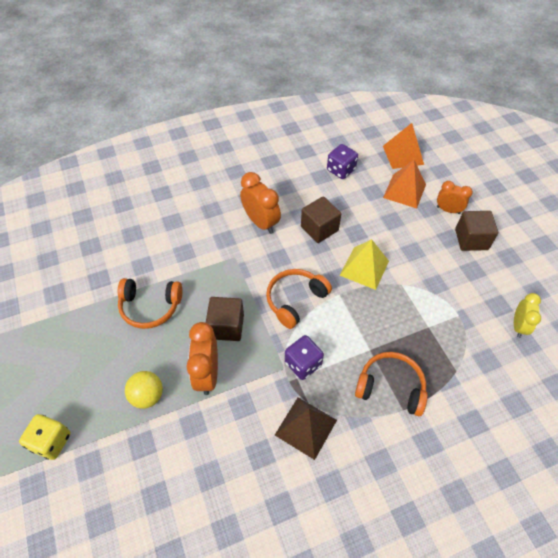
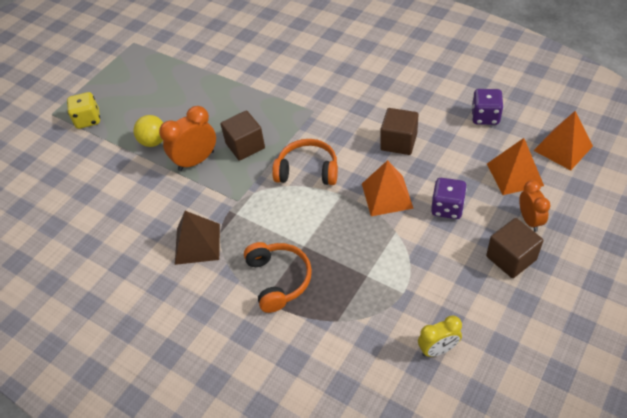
camera: 60 degrees right, 5 degrees down
orange headphones [118,278,182,329] -> none
orange clock [240,172,281,234] -> none
purple dice [285,335,324,380] -> purple dice moved to [431,178,467,219]
yellow pyramid [340,239,389,290] -> orange pyramid [362,160,414,216]

